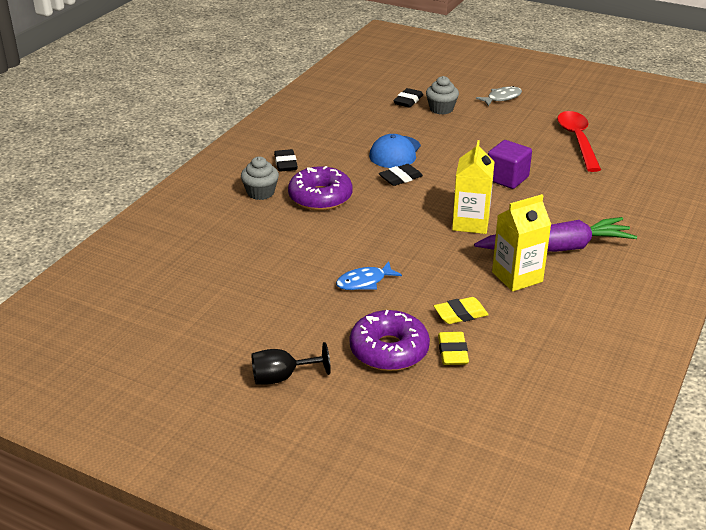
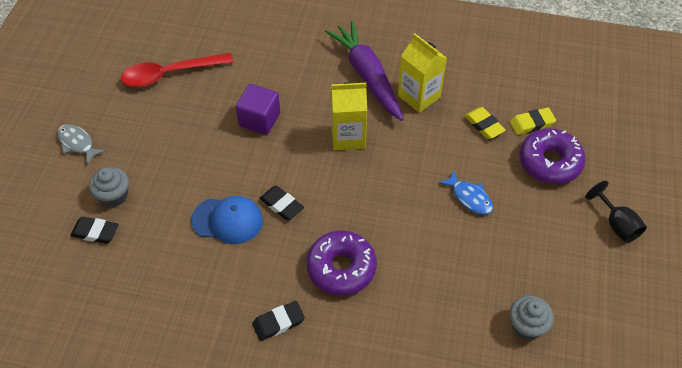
camera: 105 degrees left, 20 degrees up
grey cupcake [241,157,279,200] -> grey cupcake moved to [509,295,554,340]

